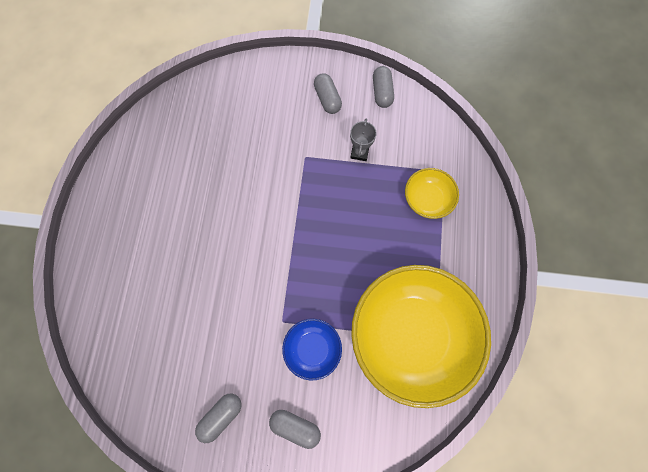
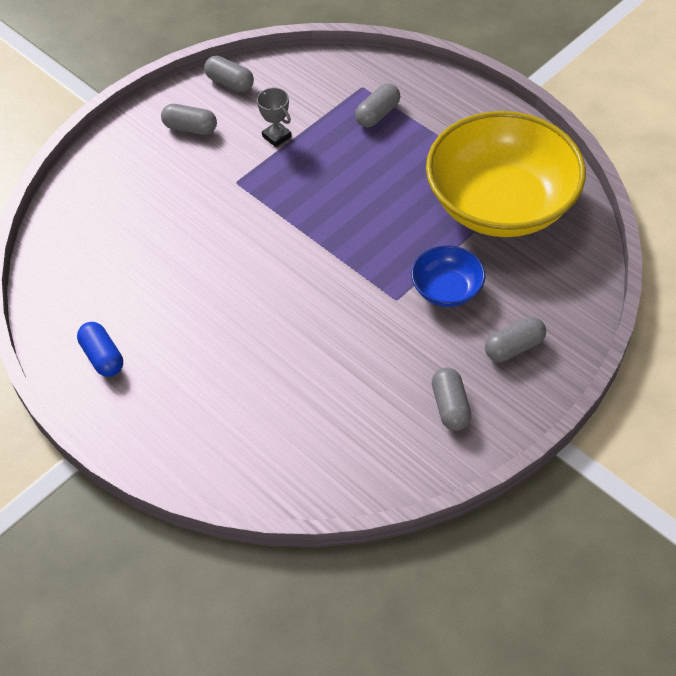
camera: 50 degrees left, 20 degrees down
yellow bowl [405,168,459,219] -> grey capsule [355,83,400,127]
none -> blue capsule [77,322,123,377]

